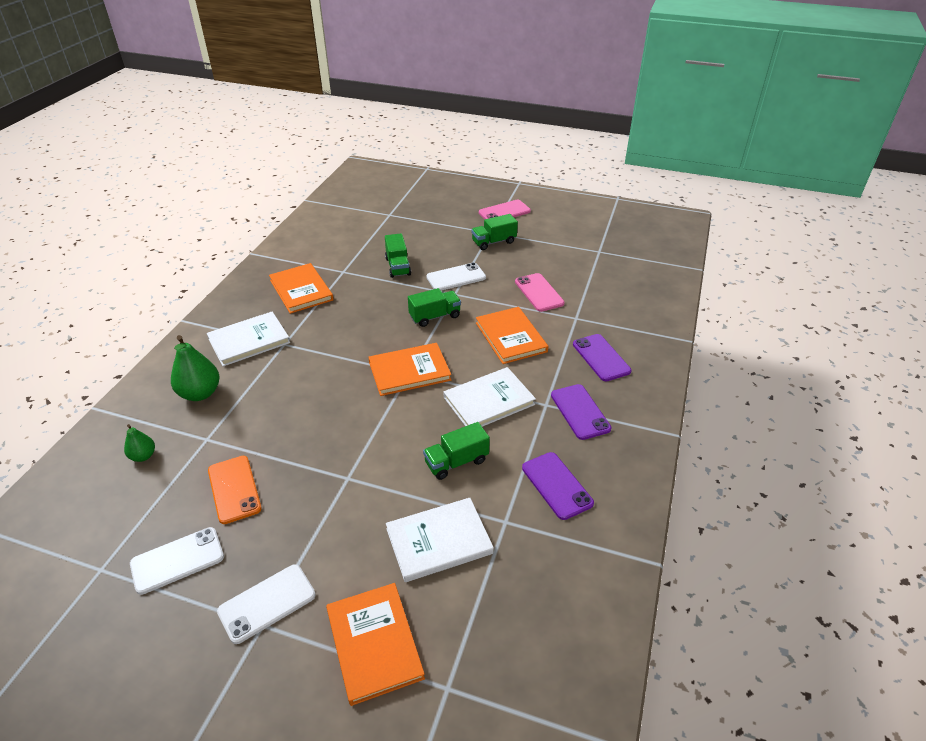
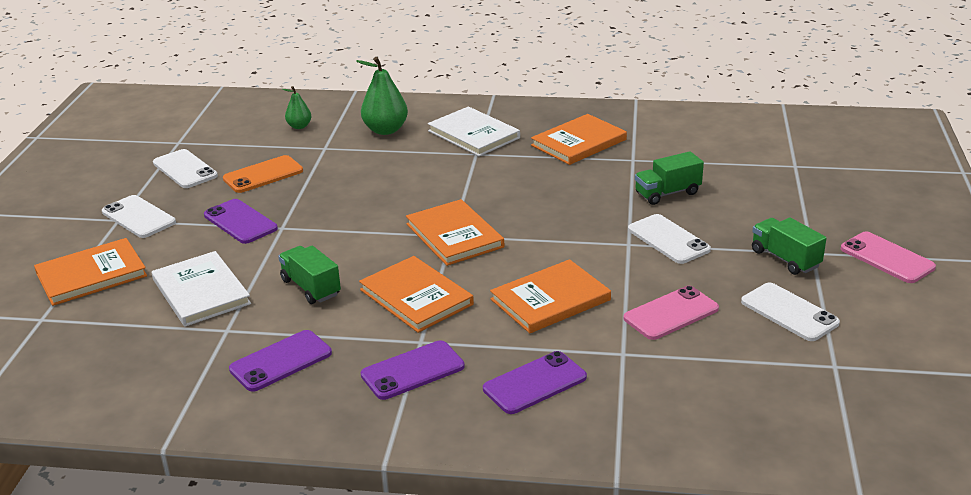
camera: 80 degrees right, 10 degrees down
green truck [408,288,461,327] -> none
white book [444,367,536,427] -> orange book [359,256,474,333]
none -> purple phone [204,199,278,244]
none -> white phone [741,282,840,341]

